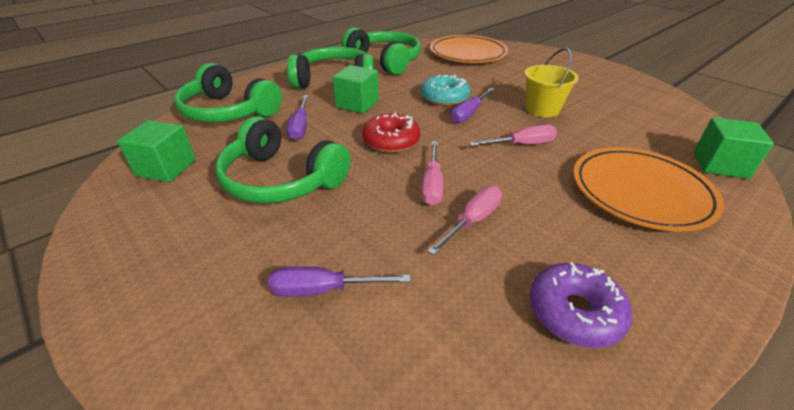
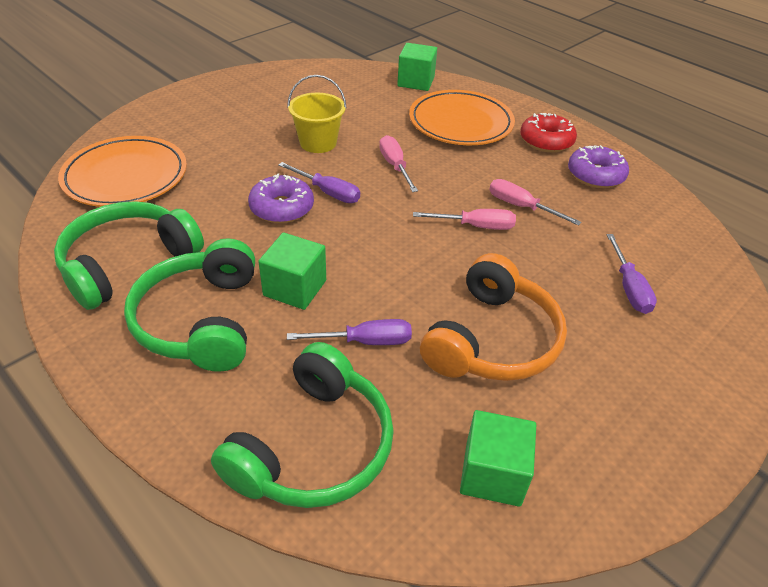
camera: 95 degrees left, 5 degrees up
green headphones [215,116,351,204] -> orange headphones [420,253,567,381]
red donut [362,112,421,153] -> red donut moved to [520,113,577,152]
turquoise donut [421,75,470,106] -> purple donut [248,173,314,223]

